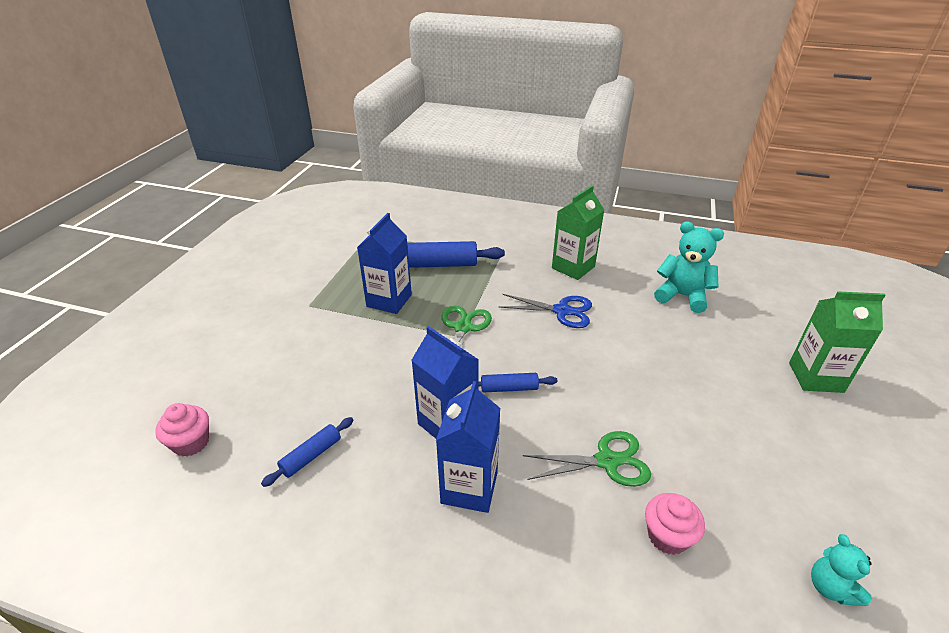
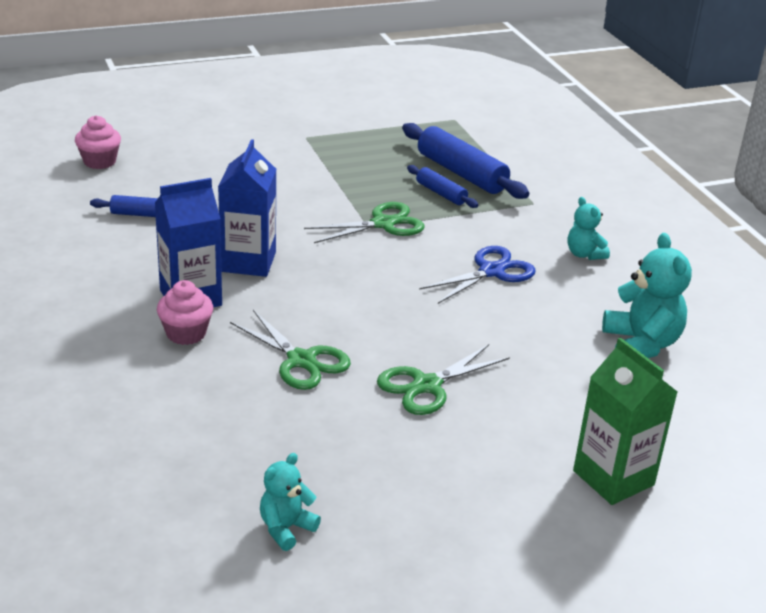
camera: 50 degrees right, 5 degrees down
blue carton [357,213,412,314] -> none
blue rolling pin [478,373,558,393] -> blue rolling pin moved to [407,165,479,208]
blue scissors [499,294,592,328] -> blue scissors turned 105 degrees counterclockwise [419,246,536,304]
green carton [552,185,604,280] -> turquoise teddy bear [567,197,610,260]
pink cupcake [645,493,705,555] -> pink cupcake moved to [157,280,213,345]
none -> green scissors [377,344,510,415]

